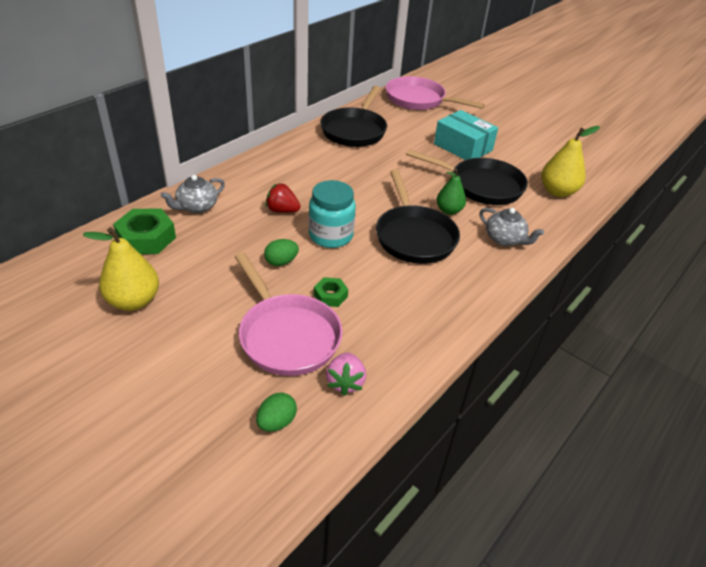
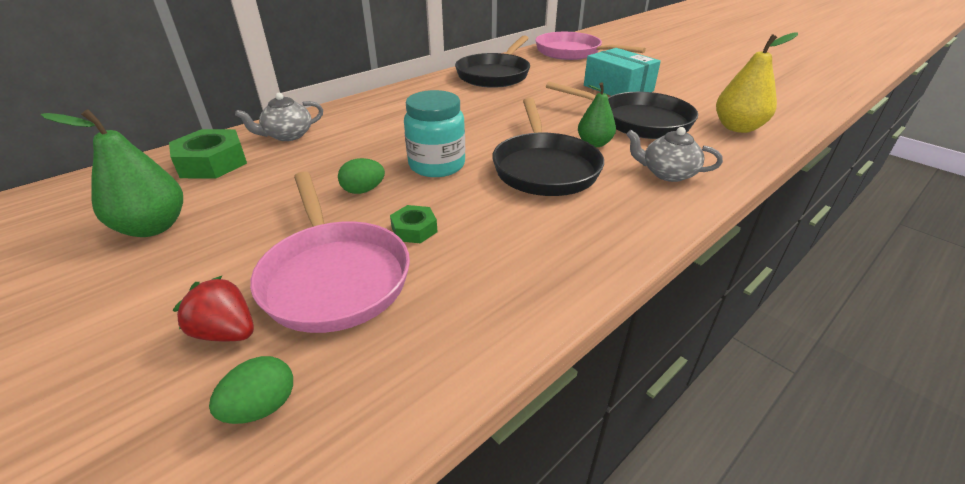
camera: 10 degrees right, 5 degrees down
yellow pear [83,227,159,311] -> green pear [41,109,183,237]
red strawberry [266,183,301,213] -> red strawberry moved to [173,276,254,341]
pink strawberry [326,353,366,396] -> none
grey teapot [479,208,544,246] -> grey teapot turned 150 degrees clockwise [626,127,723,182]

